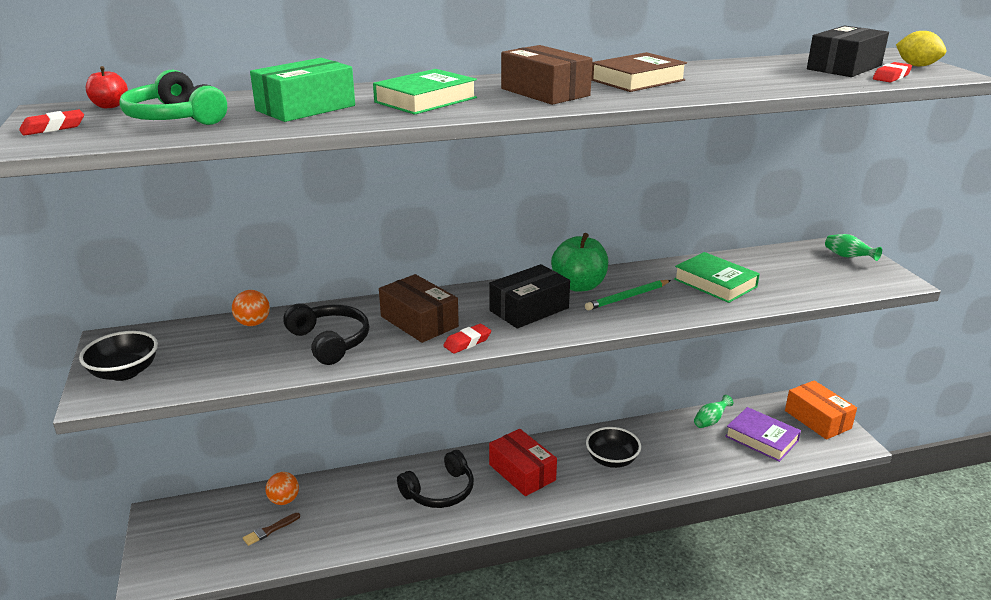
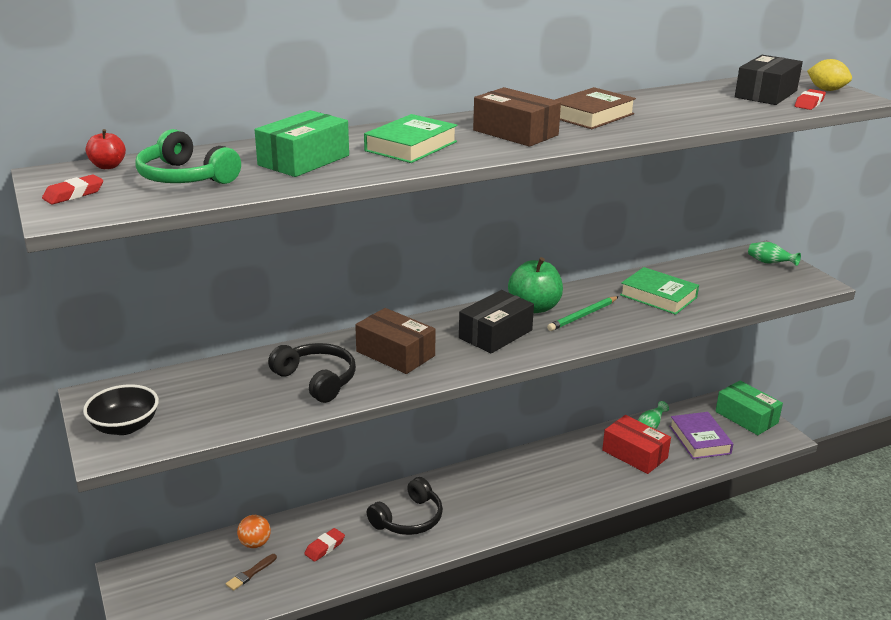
camera: 10 degrees left, 0 degrees up
orange ball [232,290,270,326] -> none
red eraser [443,324,491,354] -> red eraser moved to [304,528,345,562]
red box [489,429,557,496] -> red box moved to [602,415,671,474]
black bowl [586,427,641,468] -> none
purple book [725,407,801,462] -> purple book turned 45 degrees clockwise [669,412,733,459]
orange box [785,380,857,440] -> green box [715,381,783,435]

